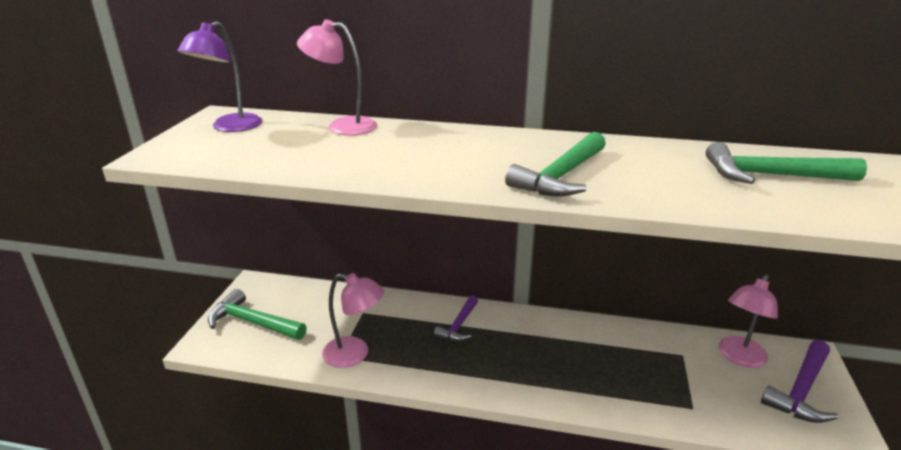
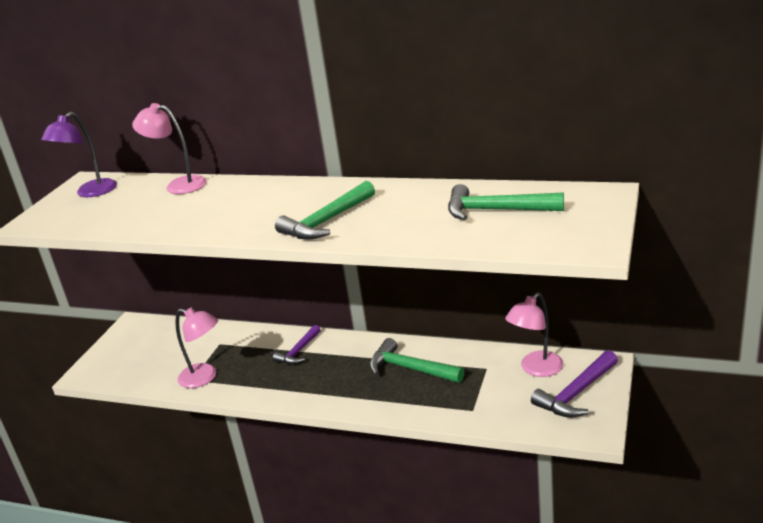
camera: 10 degrees right, 0 degrees up
green hammer [208,289,307,340] -> green hammer moved to [369,338,464,383]

